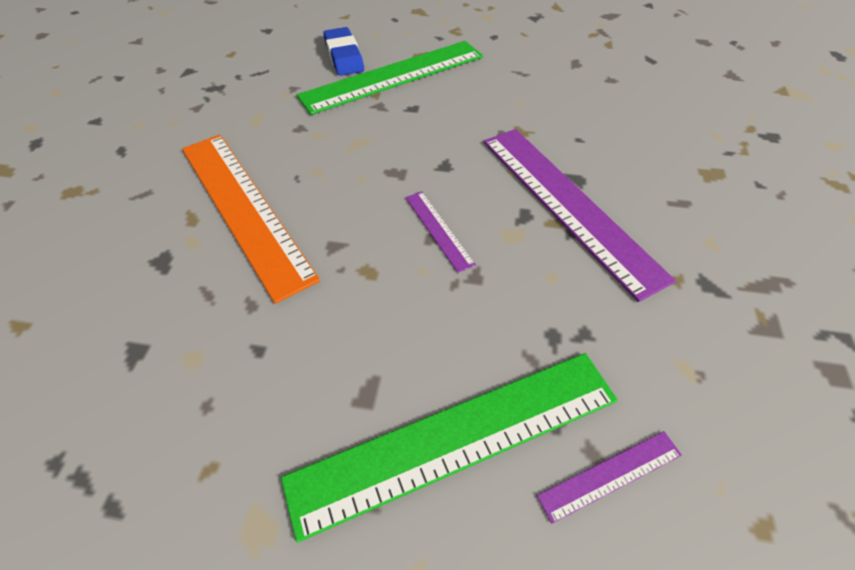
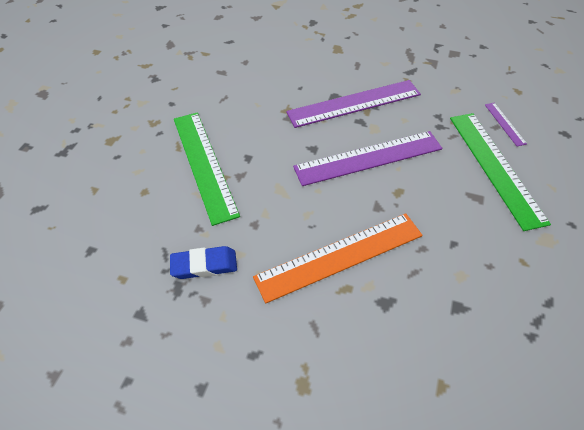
camera: 80 degrees left, 0 degrees up
blue eraser [323,27,364,76] -> blue eraser moved to [170,246,237,279]
purple ruler [405,191,476,273] -> purple ruler [293,131,443,186], size x2.28

